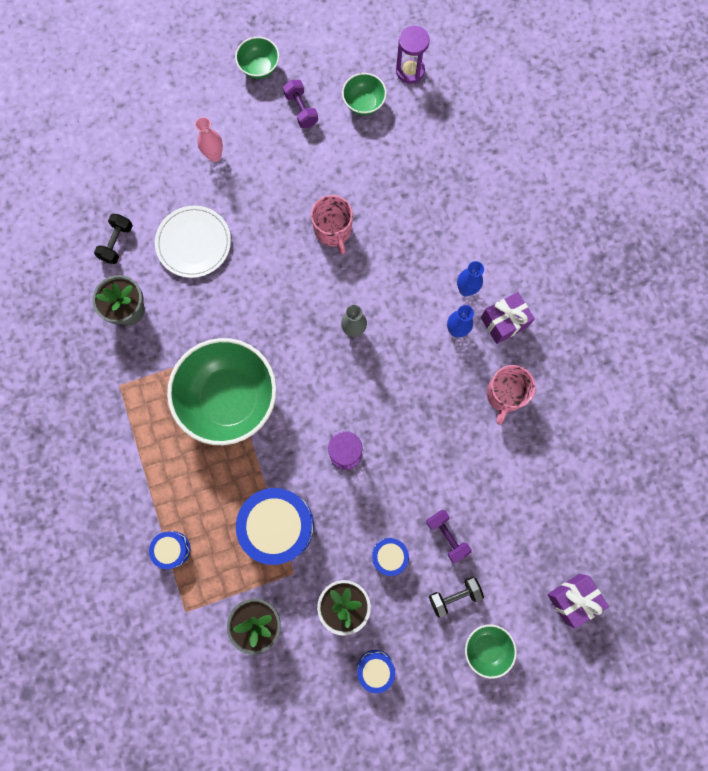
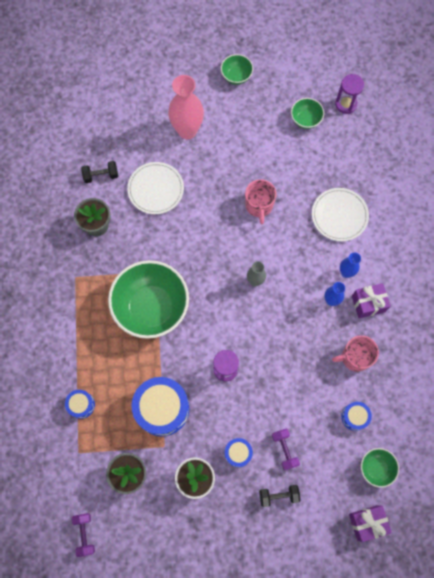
camera: 15 degrees right, 5 degrees down
black dumbbell [94,214,133,264] -> black dumbbell turned 45 degrees clockwise [81,161,118,183]
pink vase [195,117,223,162] -> pink vase [168,75,204,139], size x1.90
purple dumbbell [283,80,318,128] -> purple dumbbell moved to [72,513,95,557]
blue drum [357,650,395,693] -> blue drum moved to [341,402,372,431]
green bowl [465,624,517,679] -> green bowl moved to [361,448,399,488]
pink mug [487,365,536,425] -> pink mug turned 45 degrees clockwise [332,335,379,372]
none -> white plate [312,188,369,241]

